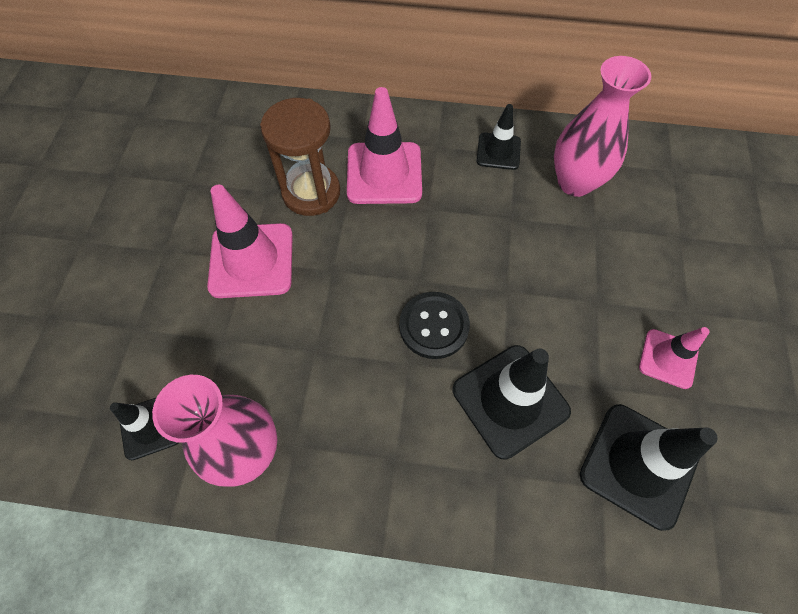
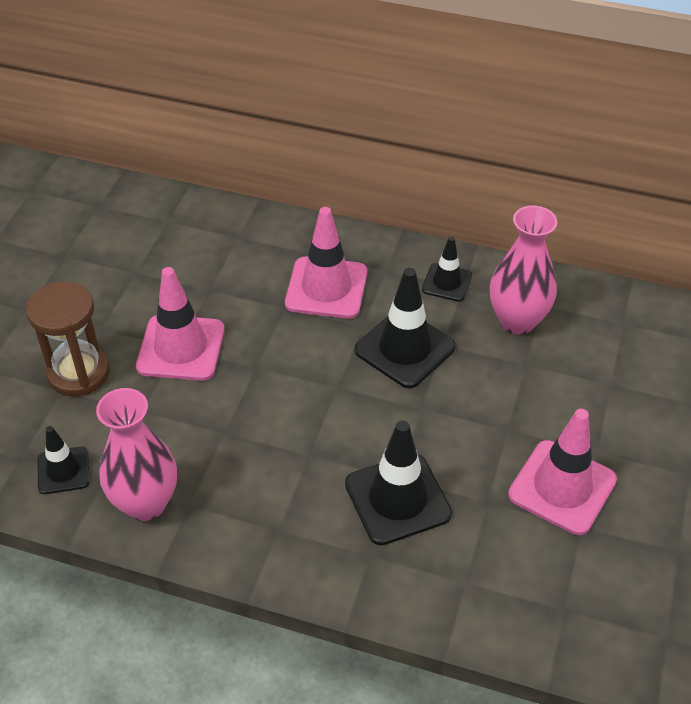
camera: 10 degrees right, 15 degrees down
brown hourglass [260,98,340,216] -> brown hourglass moved to [26,281,110,396]
black button [399,292,470,359] -> none
black traffic cone [580,404,718,531] -> black traffic cone moved to [355,268,456,388]
pink traffic cone [639,327,710,389] -> pink traffic cone [508,409,617,535], size x1.71

